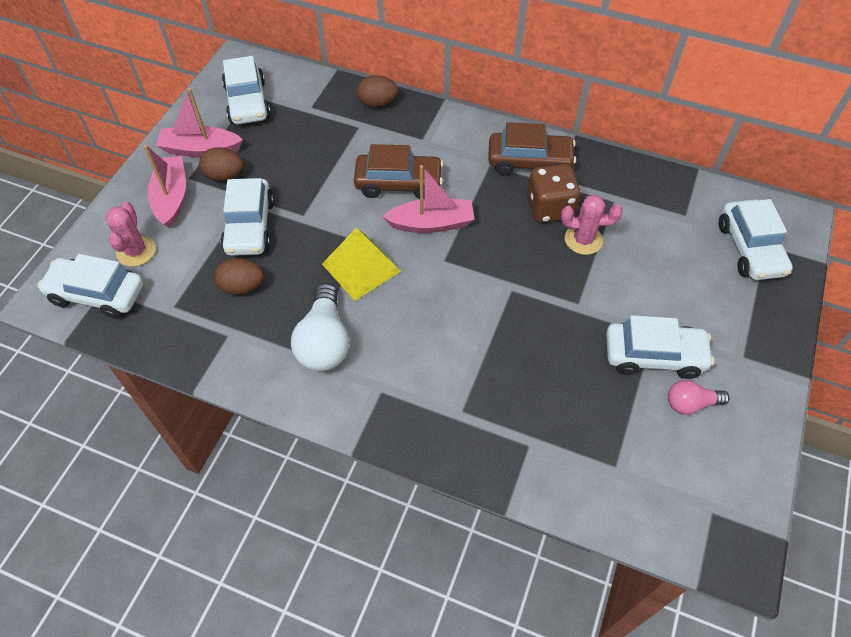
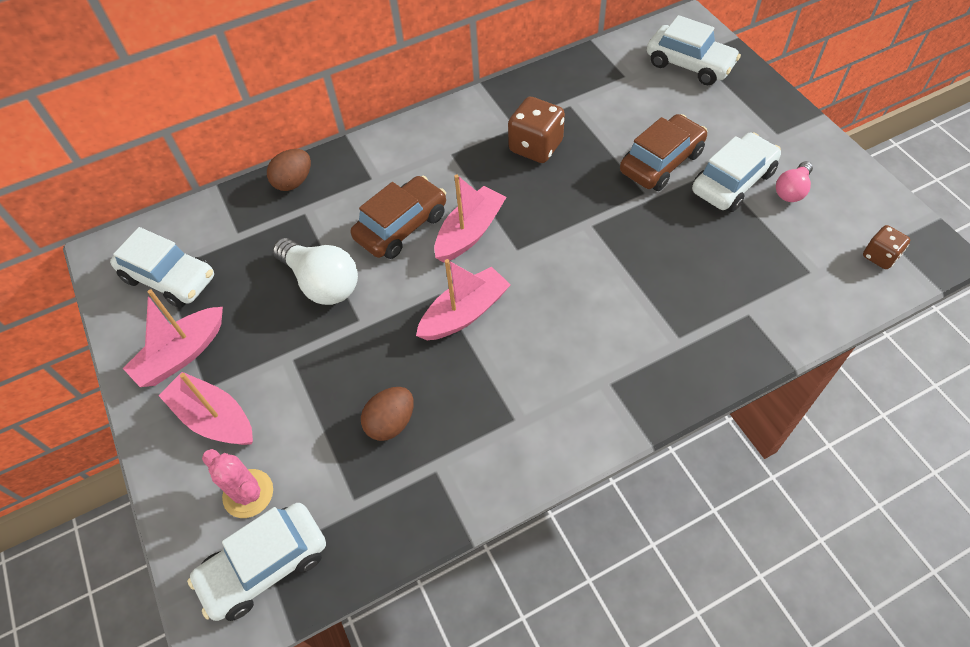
camera: 45 degrees left, 0 degrees up
brown egg [199,147,244,181] -> none
white car [221,178,274,256] -> none
white light bulb [291,283,349,371] -> white light bulb moved to [273,238,358,305]
yellow pyramid [322,228,401,301] -> pink boat [416,259,511,340]
brown car [488,122,576,175] -> brown car moved to [620,114,707,191]
pink cactus [561,195,623,255] -> none
none -> brown dice [863,225,910,269]

